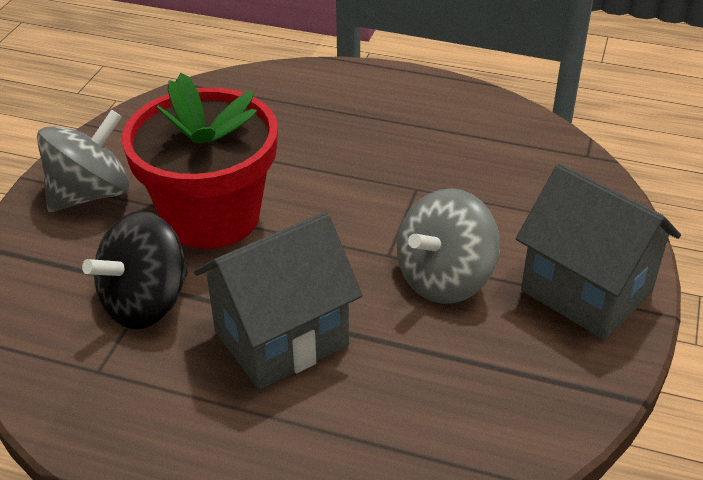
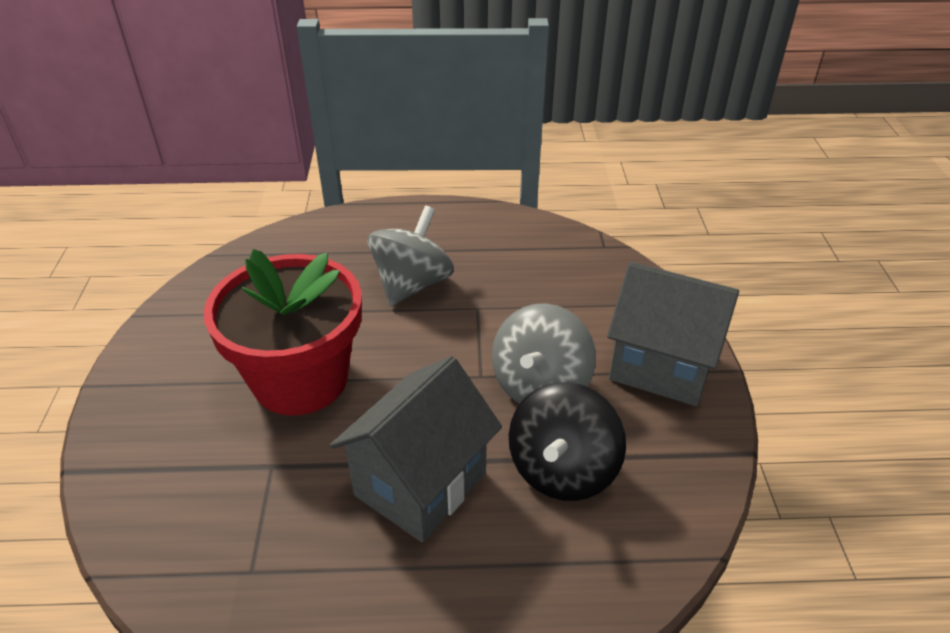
camera: 20 degrees left, 0 degrees up
grey spinning top [37,110,130,212] -> grey spinning top moved to [368,206,454,306]
black spinning top [82,211,188,329] -> black spinning top moved to [509,382,626,501]

